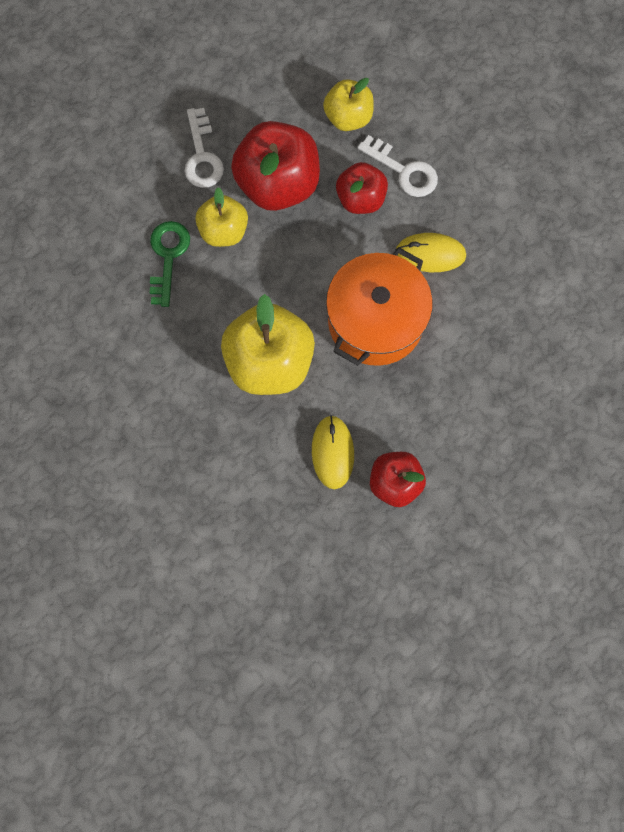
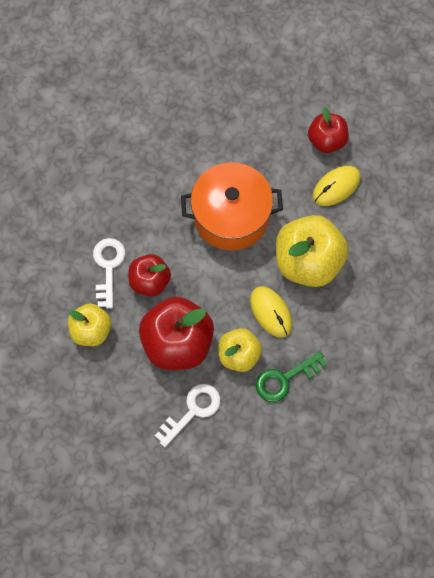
camera: 125 degrees left, 5 degrees down
yellow mouse [395,233,466,272] -> yellow mouse moved to [250,286,292,338]

